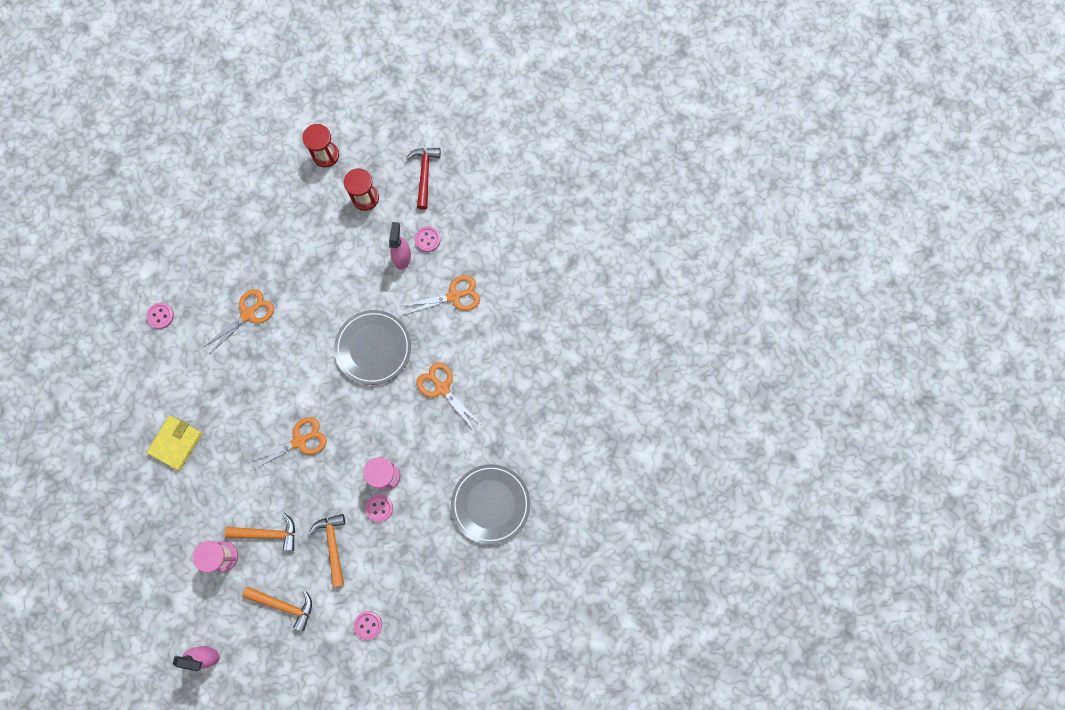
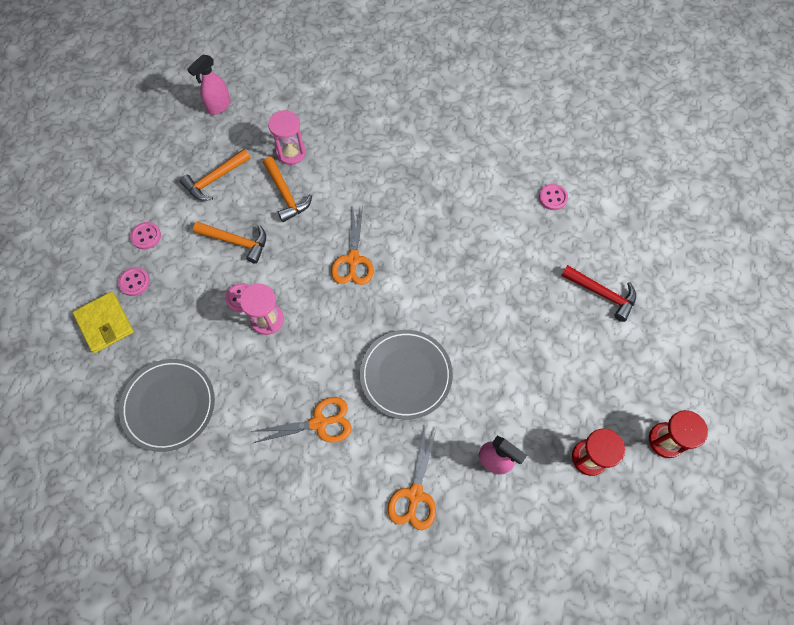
camera: 120 degrees right, 10 degrees down
yellow wallet [146,415,202,471] -> yellow wallet moved to [72,292,134,353]
orange scissors [204,289,274,353] -> none
orange hammer [225,513,295,551] -> orange hammer turned 60 degrees counterclockwise [263,157,312,222]
red hammer [406,148,441,210] -> red hammer moved to [561,265,636,322]
pink button [415,227,441,252] -> pink button moved to [118,267,150,296]

